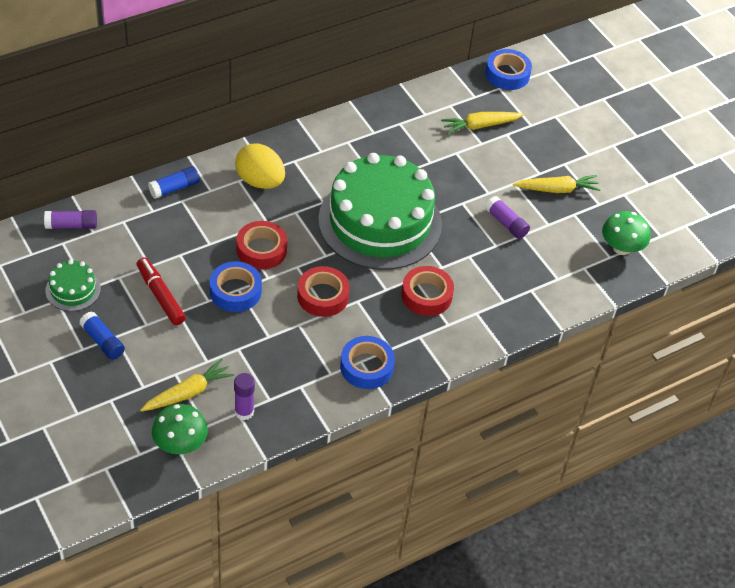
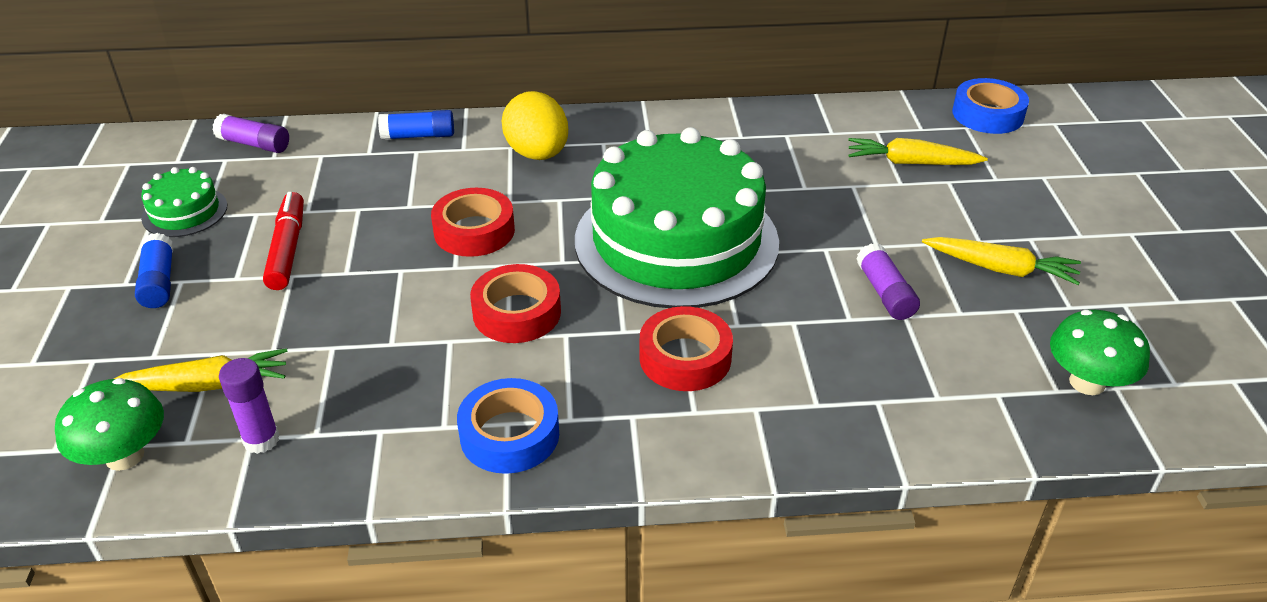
camera: 30 degrees right, 10 degrees down
blue tape [210,261,262,312] -> none

